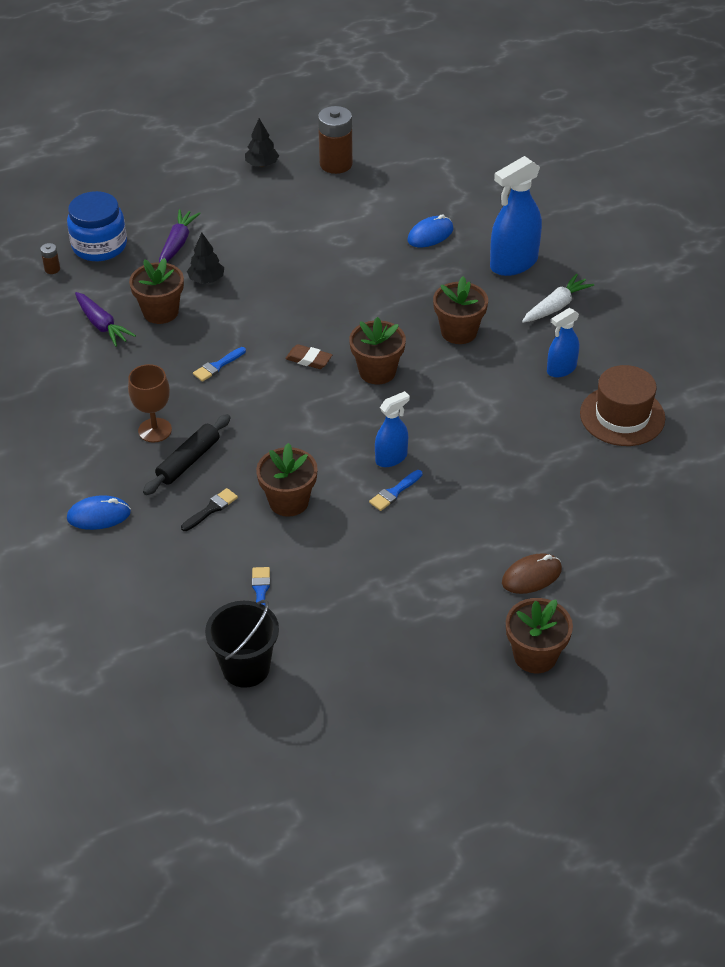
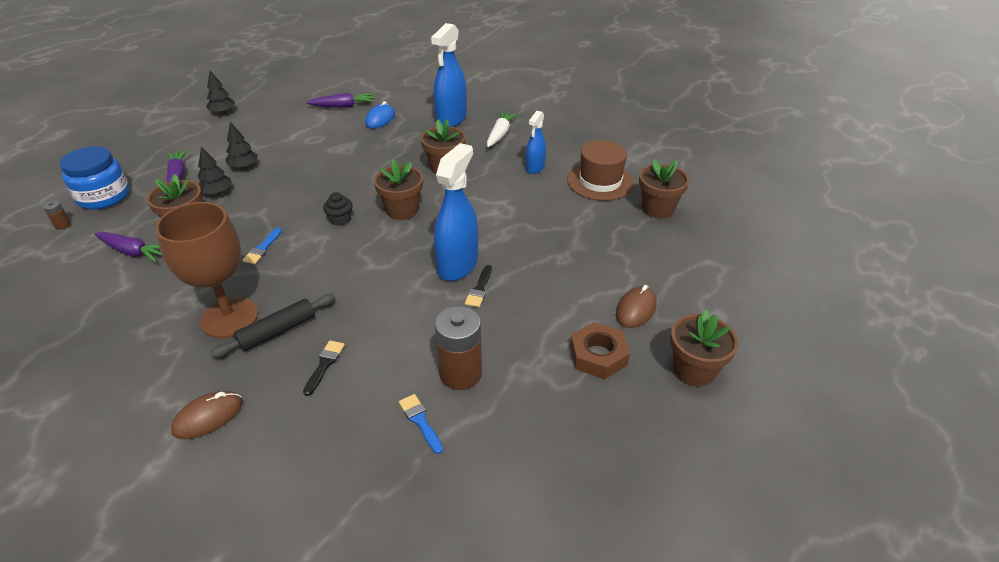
camera: 30 degrees left, 5 degrees down
blue mouse [67,495,131,530] -> brown mouse [171,391,243,439]
brown goblet [128,364,172,443] -> brown goblet [155,202,258,338], size x1.65
black rolling pin [143,414,231,495] -> black rolling pin turned 45 degrees clockwise [210,294,335,358]
black bucket [205,599,279,688] -> none
brown flower pot [256,443,318,517] -> brown flower pot moved to [639,159,689,218]
brown eraser [285,344,332,369] -> black cupcake [323,192,353,226]
brown battery [318,106,353,174] -> brown battery moved to [435,306,482,390]
blue brush [369,470,423,511] -> black brush [465,265,492,307]
blue spray bottle [375,391,410,467] -> blue spray bottle [434,143,478,281], size x1.73
none -> black tree [226,122,258,169]
none -> purple carrot [306,93,374,108]
none -> brown nut [570,322,630,379]

